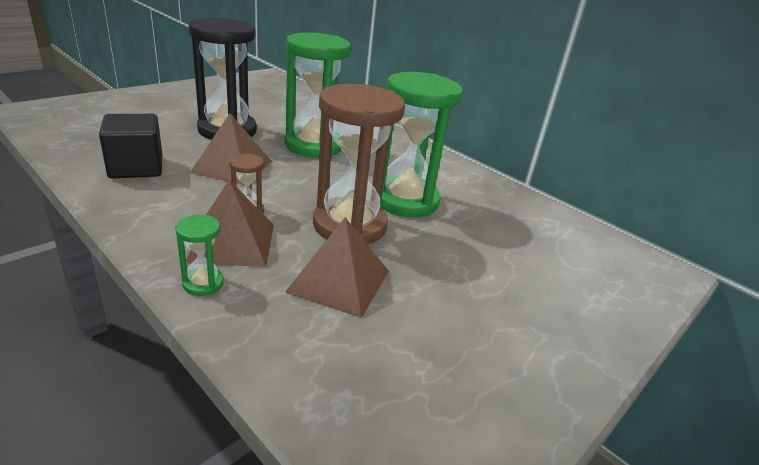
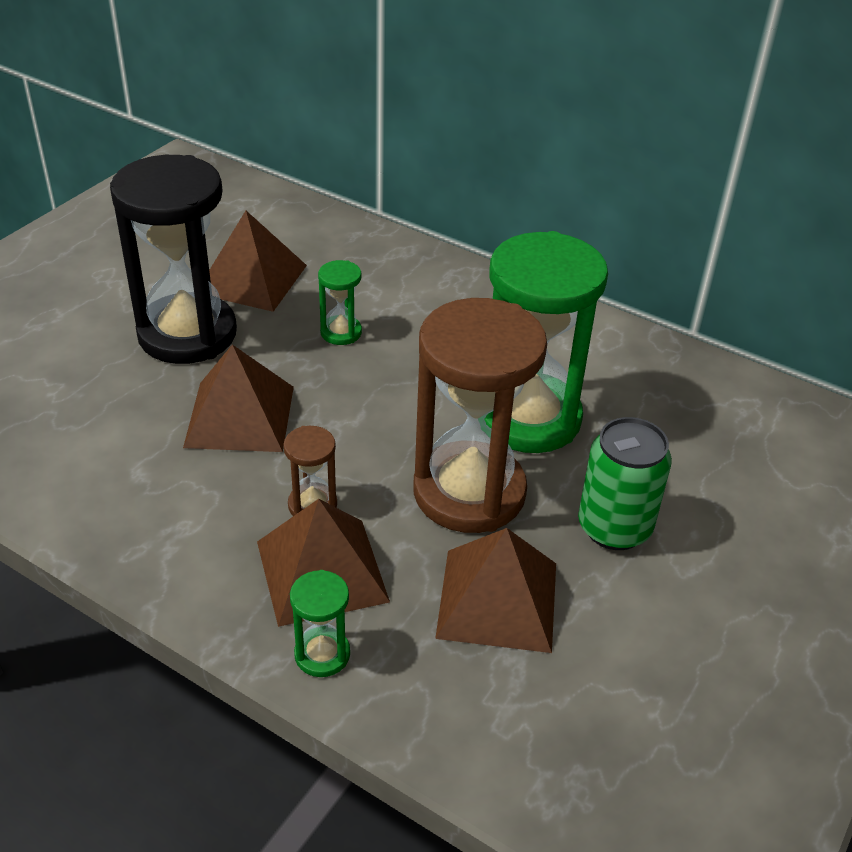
camera: 10 degrees left, 10 degrees up
black cube [99,114,163,178] -> none
green hourglass [285,32,351,158] -> green hourglass [318,260,362,345], size x0.43
none -> brown pyramid [209,211,307,312]
none -> green can [578,417,672,550]

